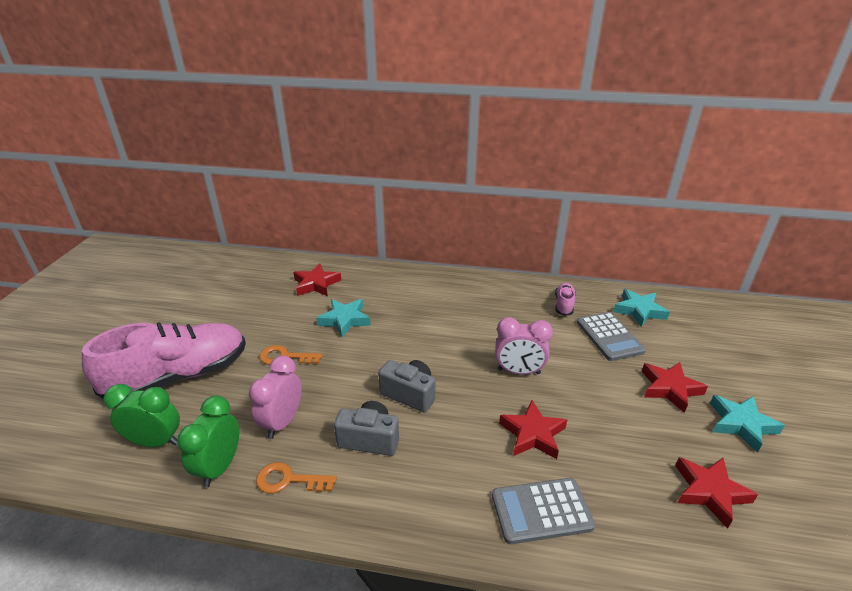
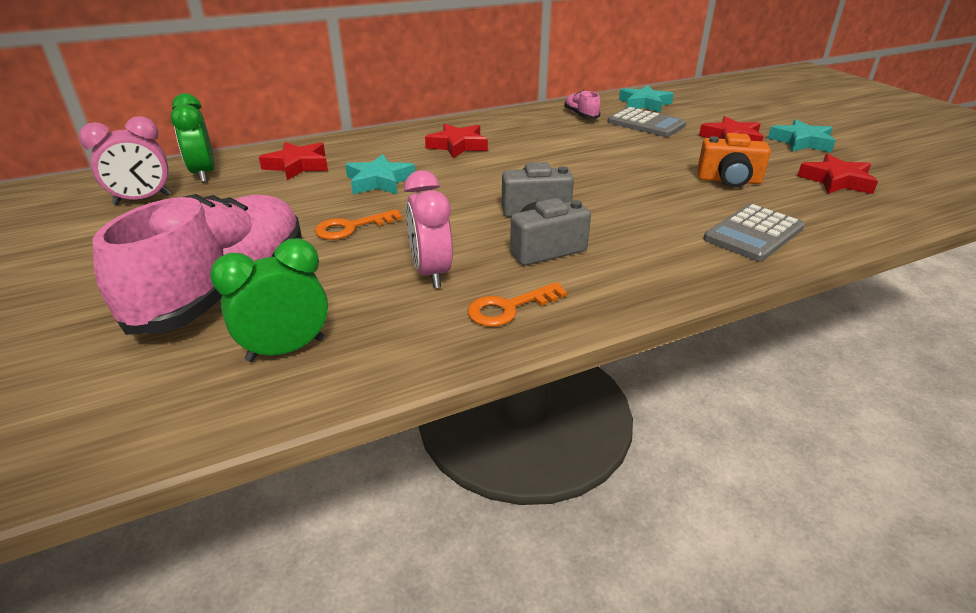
camera: 35 degrees left, 0 degrees up
green clock [177,396,239,488] -> green clock moved to [171,93,215,183]
pink clock [495,317,553,375] -> pink clock moved to [79,116,171,205]
red star [499,400,567,459] -> red star moved to [425,124,488,158]
none -> orange camera [697,133,771,188]

